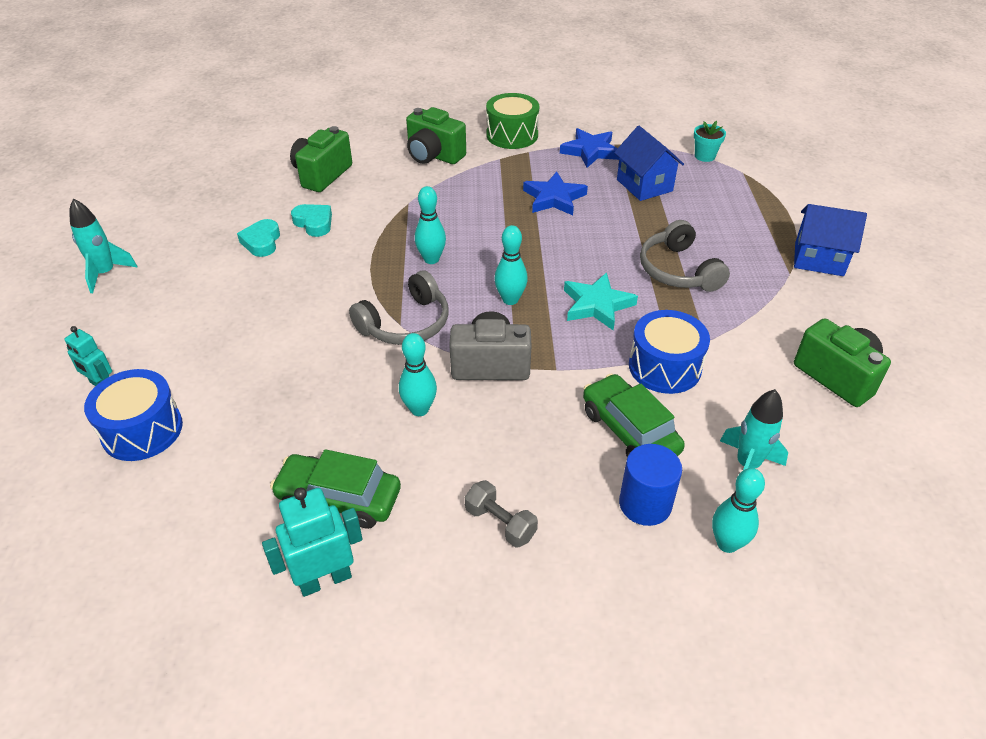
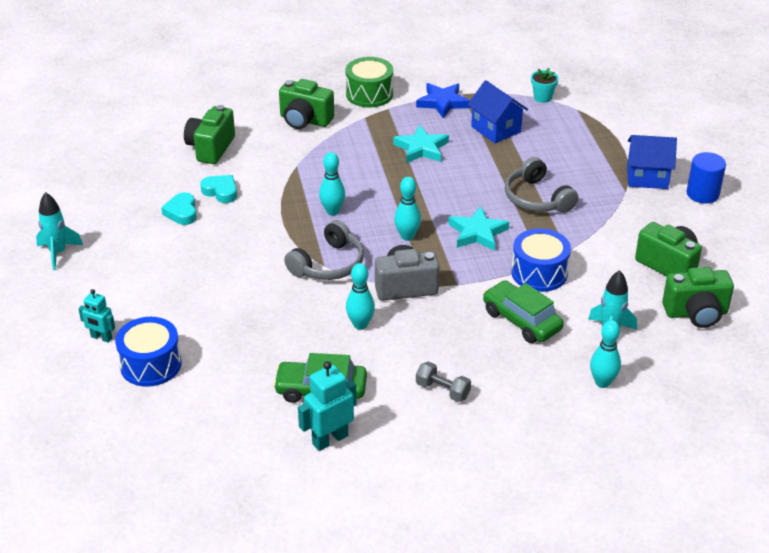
camera: 10 degrees left, 5 degrees down
blue star [523,172,588,215] -> turquoise star [393,125,449,163]
blue cylinder [619,444,682,526] -> blue cylinder moved to [687,152,726,204]
none -> green camera [662,267,734,328]

